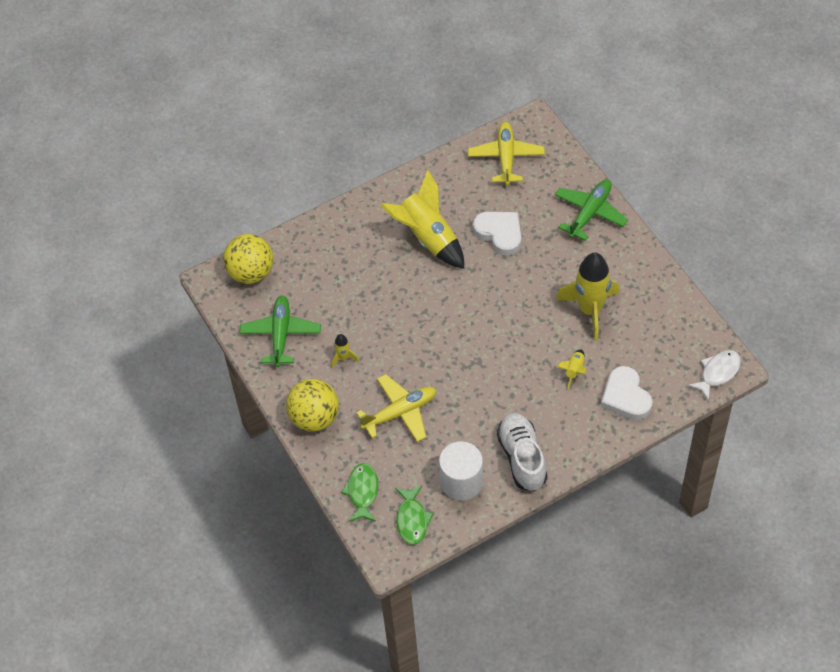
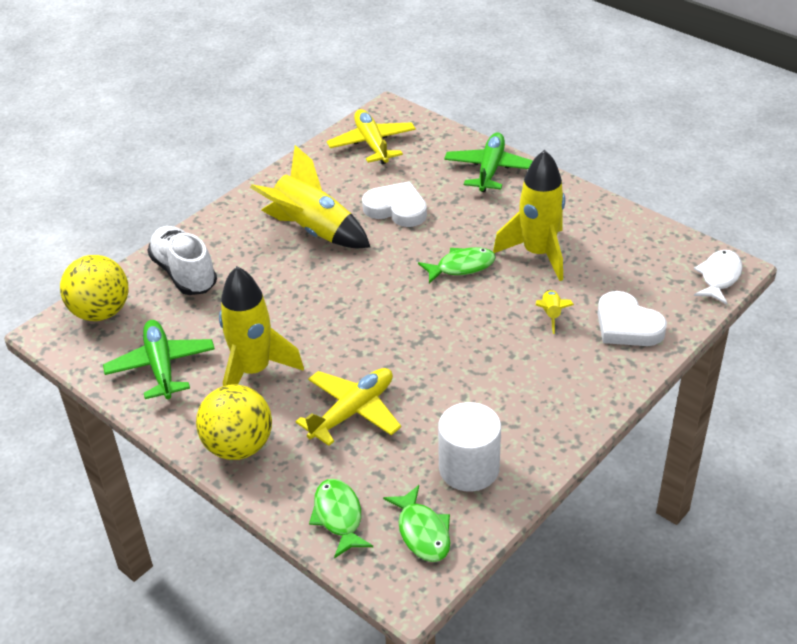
camera: 20 degrees left, 15 degrees down
yellow rocket [331,334,359,368] -> yellow rocket [219,266,304,386], size x2.29
white shoe [497,413,547,491] -> white shoe moved to [147,226,217,295]
none -> green fish [418,247,496,284]

